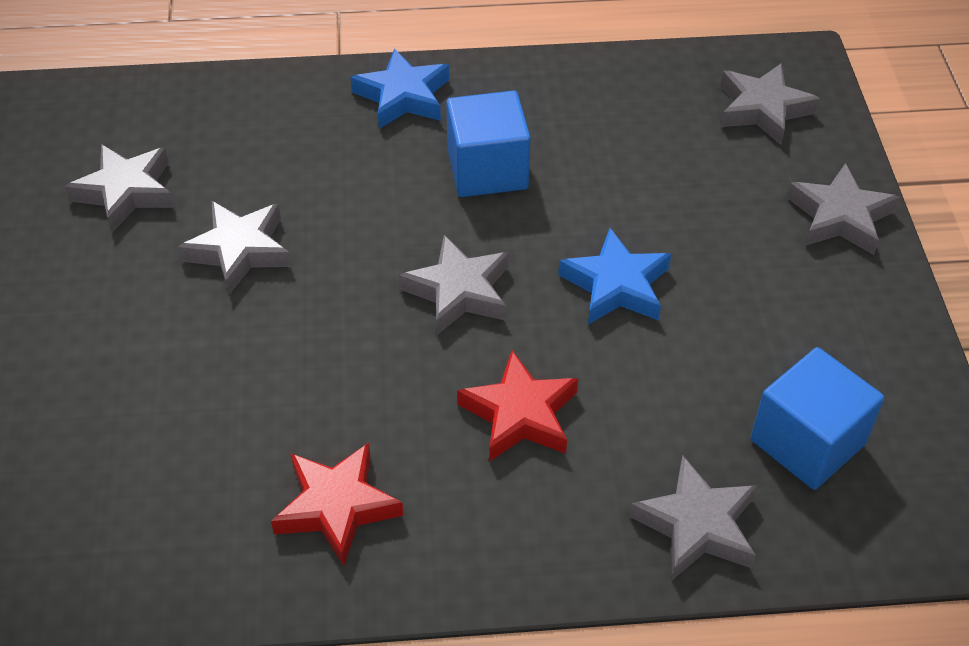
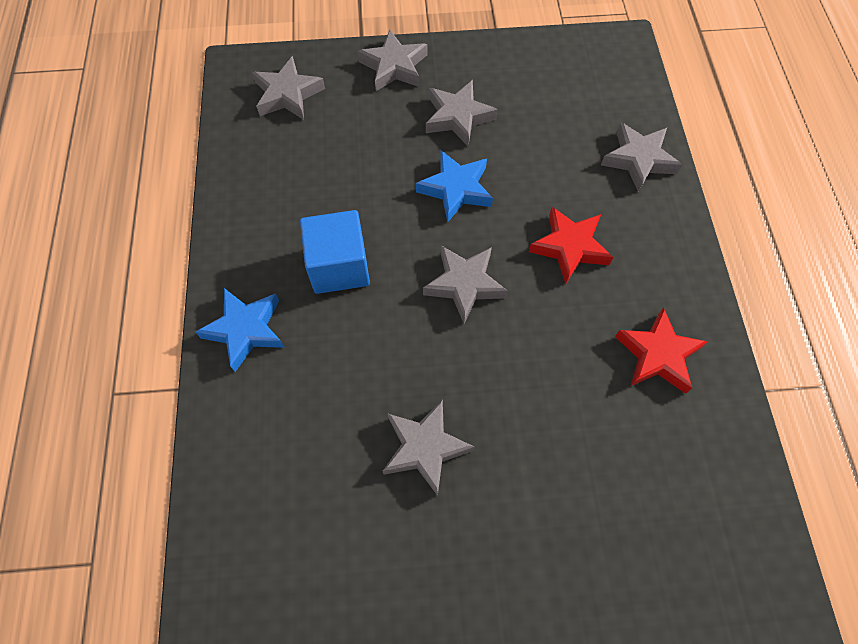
camera: 90 degrees left, 15 degrees up
grey star [64,144,175,233] -> grey star moved to [426,80,498,146]
blue cube [751,347,884,490] -> none

